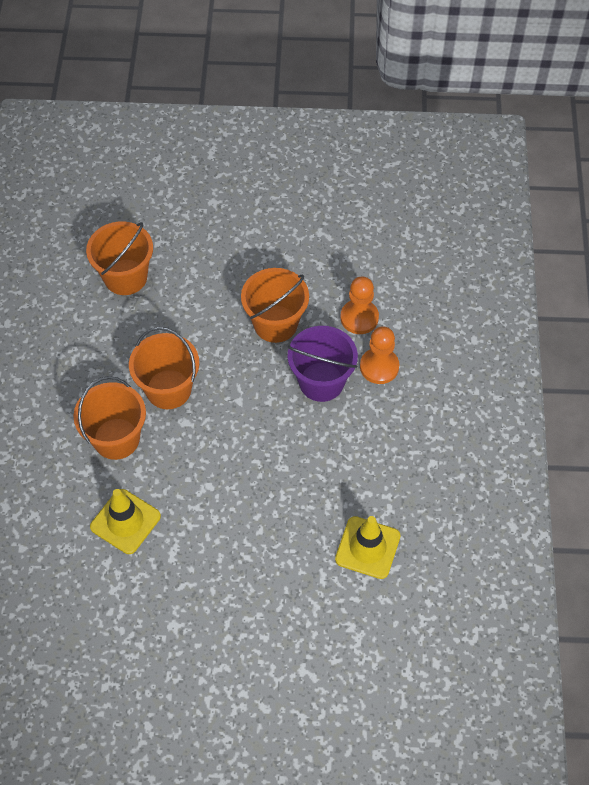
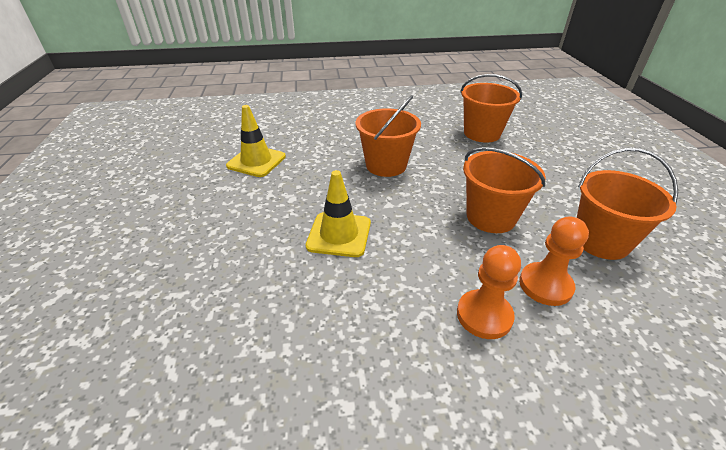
camera: 80 degrees right, 20 degrees down
orange bucket [74,376,146,460] -> orange bucket moved to [577,148,678,260]
purple bucket [288,326,358,402] -> none
yellow traffic cone [335,516,400,579] -> yellow traffic cone moved to [306,170,371,257]

